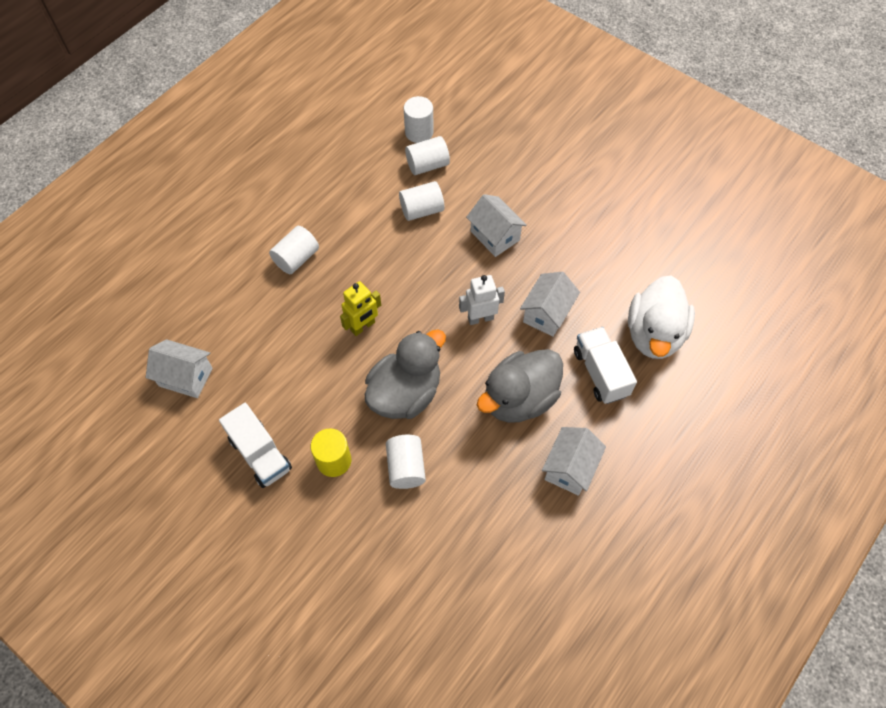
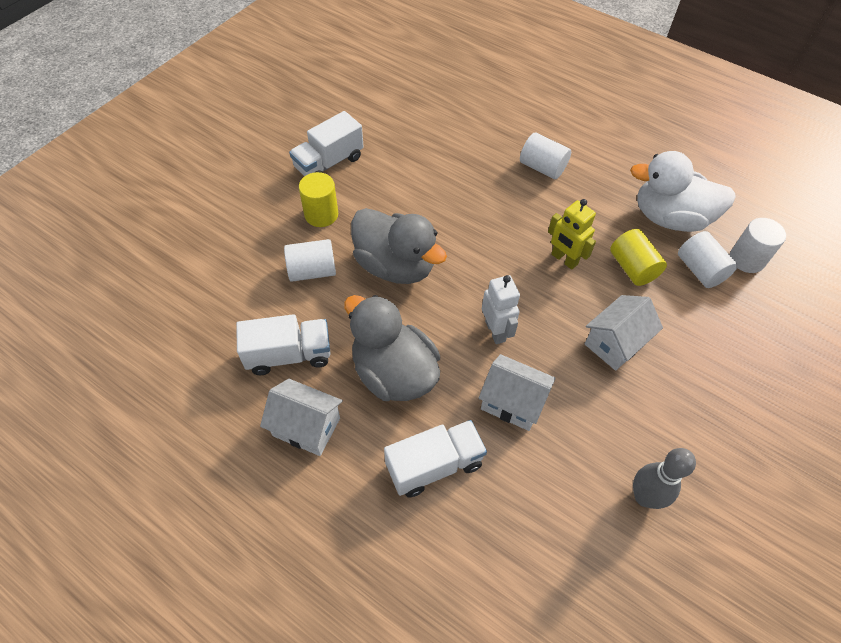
camera: 85 degrees right, 5 degrees down
white house [146,339,213,398] -> none
yellow robot [340,281,381,336] -> yellow robot moved to [548,199,596,270]
white cylinder [399,181,444,221] -> yellow cylinder [610,229,667,286]
white duck [628,276,695,359] -> white duck moved to [630,151,736,232]
none -> white truck [236,314,331,375]
none -> grey bowling pin [633,448,696,509]

